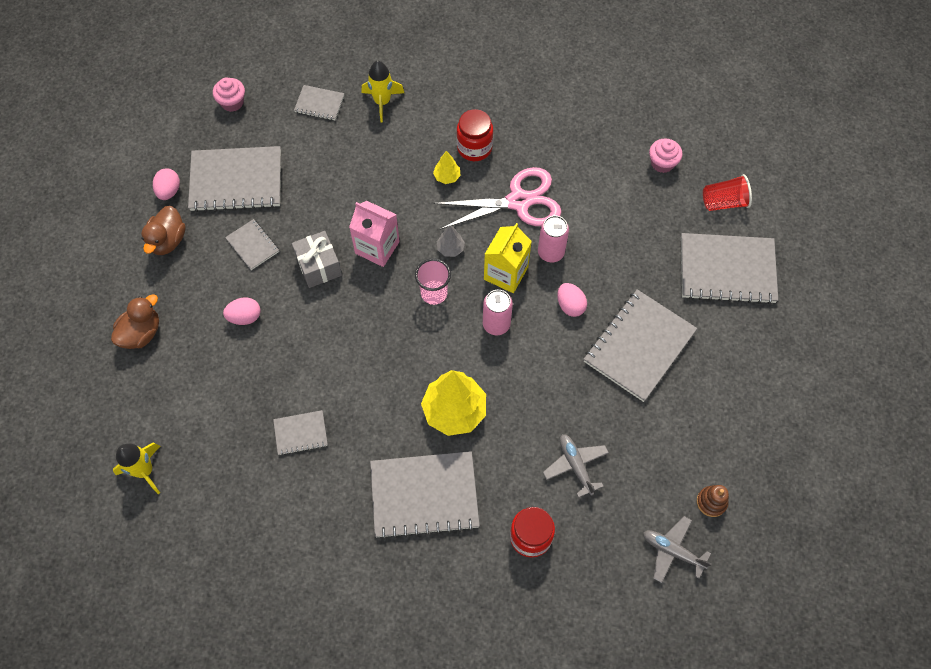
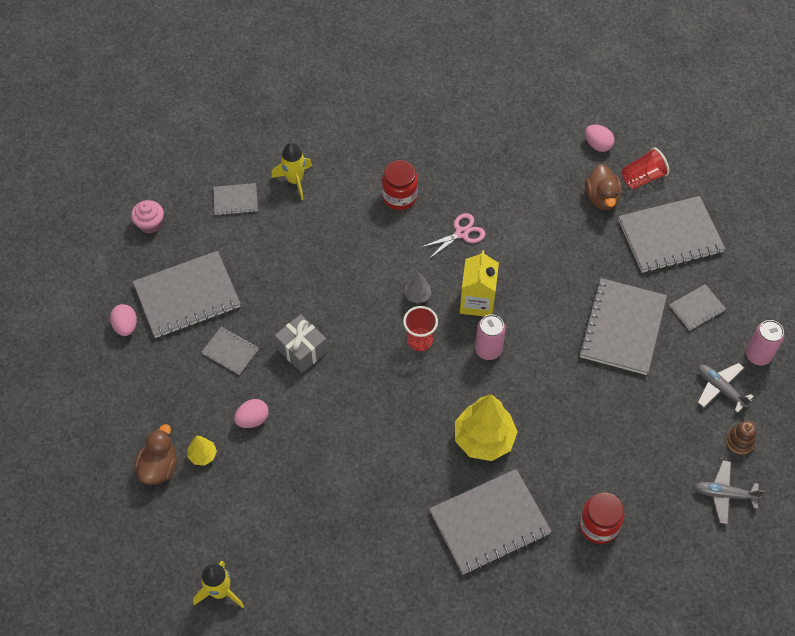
camera: 20 degrees left, 5 degrees down
brown duck [141,206,185,255] -> brown duck moved to [585,164,622,210]
grey notebook [273,410,328,455] -> grey notebook moved to [670,284,726,331]
pink carton [349,201,400,267] -> none
pink cup [415,258,451,305] -> red cup [403,306,438,351]
yellow tree [433,151,461,184] -> yellow tree moved to [188,436,217,466]
pink scissors [433,167,561,230] -> pink scissors [420,213,486,260], size x0.55
pink can [538,216,569,263] -> pink can moved to [746,320,784,366]
grey plane [543,434,609,498] -> grey plane moved to [697,363,754,413]
pink egg [557,283,587,317] -> pink egg moved to [585,125,615,152]
pink cupcake [649,139,682,173] -> none

